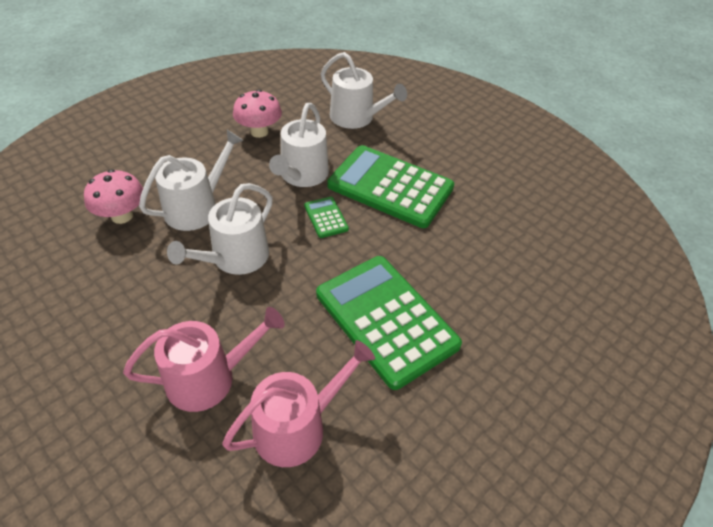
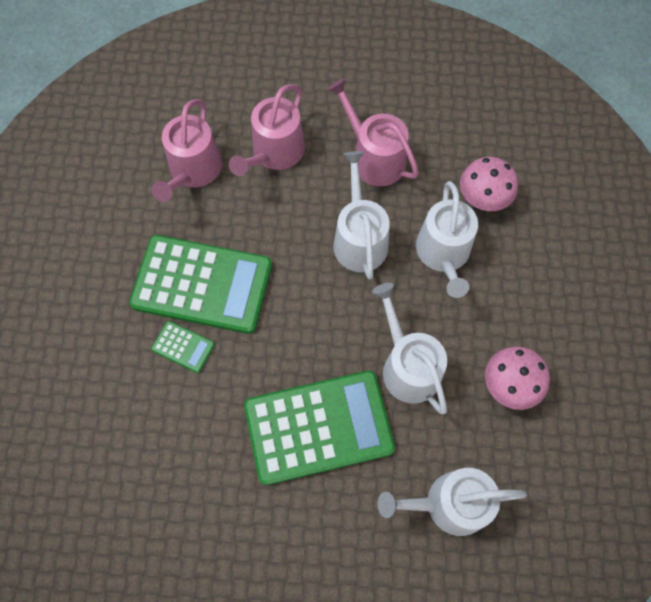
camera: 140 degrees right, 20 degrees up
green calculator [304,197,349,238] -> green calculator moved to [151,321,215,373]
none -> pink watering can [327,78,419,186]

